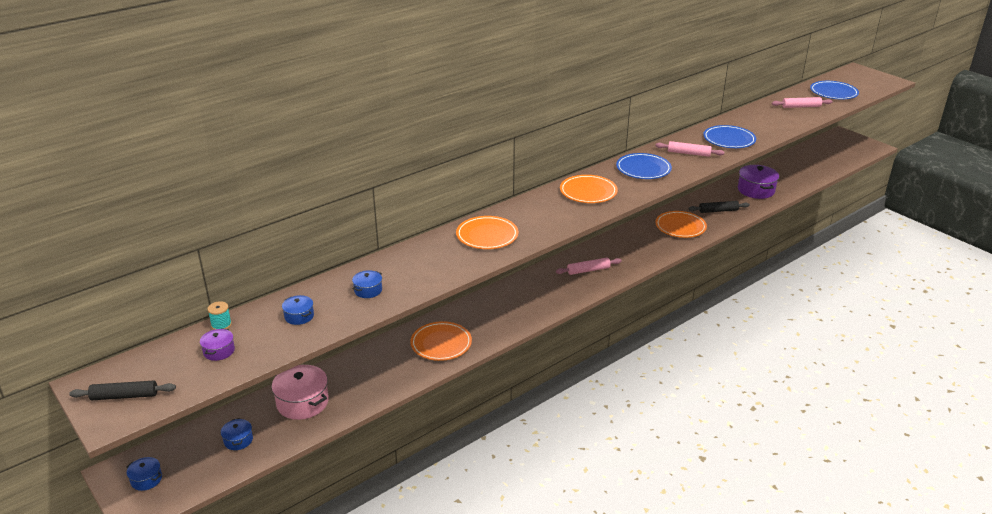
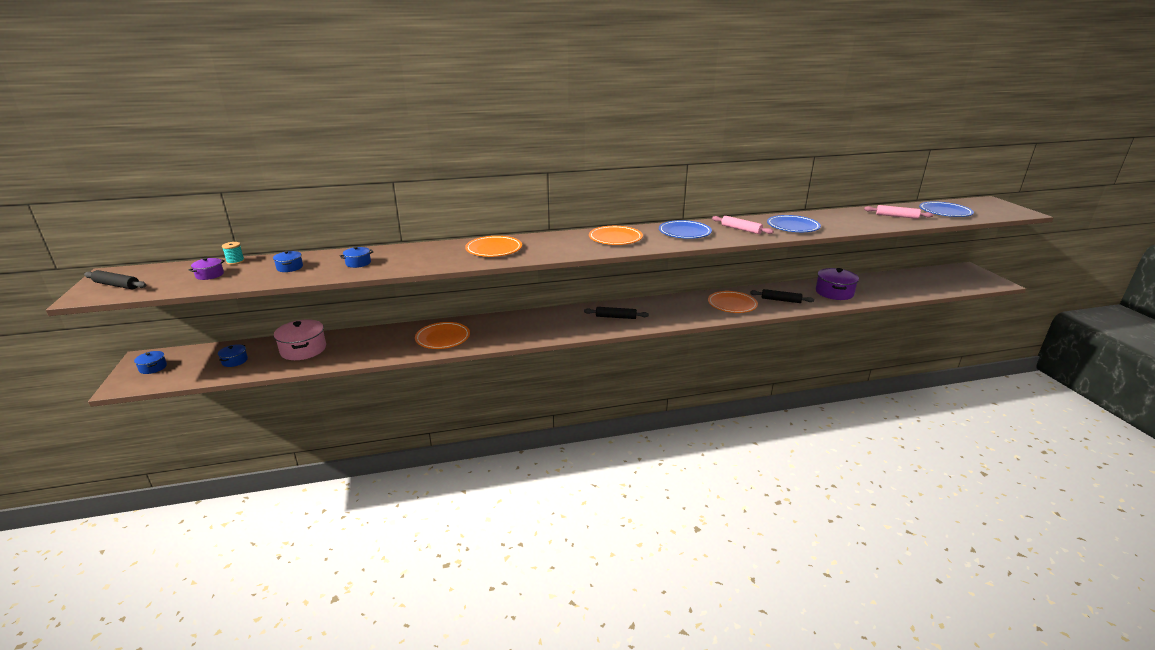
camera: 25 degrees right, 5 degrees down
pink rolling pin [556,258,622,275] -> black rolling pin [584,307,649,319]

